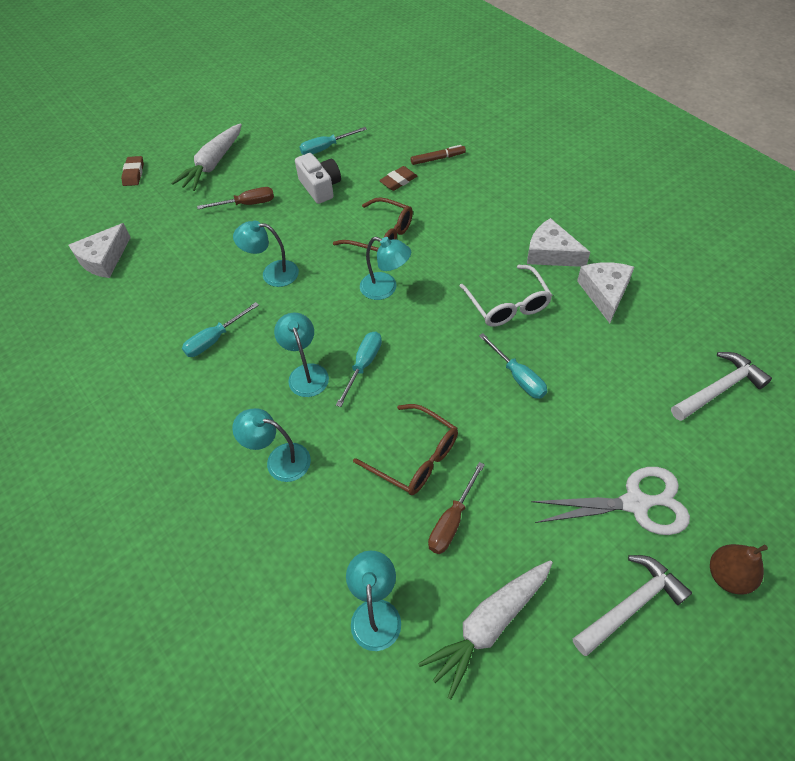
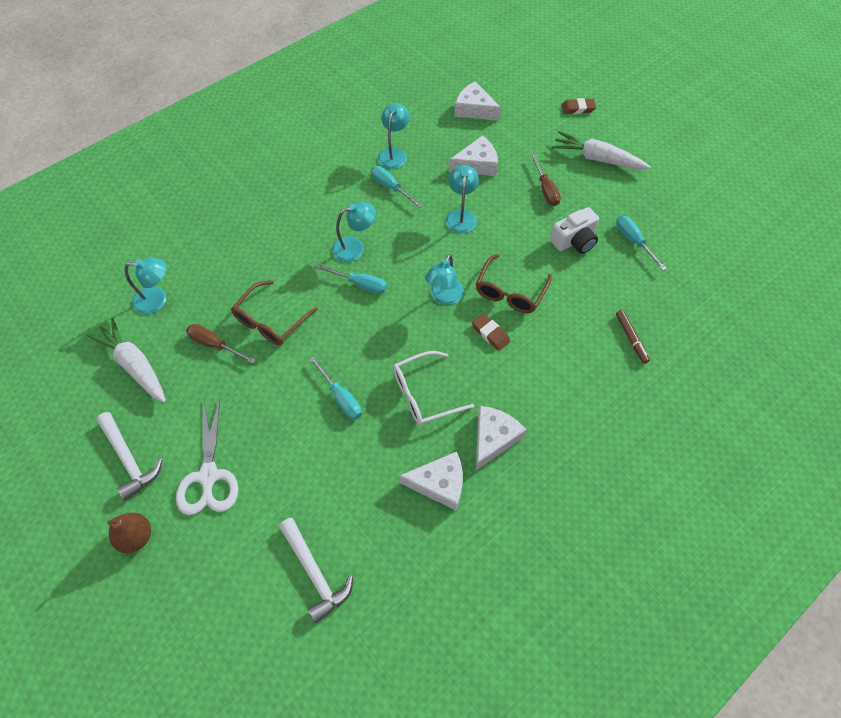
camera: 85 degrees right, 5 degrees up
turquoise lamp [232,408,311,482] -> turquoise lamp moved to [378,103,410,169]
brown eraser [379,166,417,191] -> brown eraser moved to [472,313,510,351]
turquoise screwdriver [479,333,547,399] -> turquoise screwdriver turned 90 degrees counterclockwise [310,356,362,420]
none -> white cheese [449,135,498,176]

